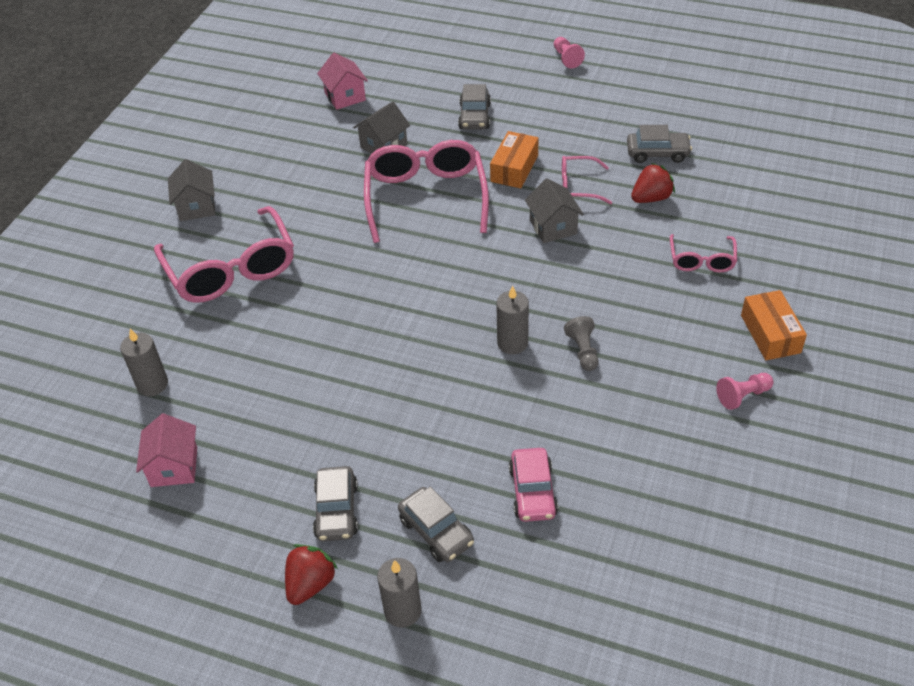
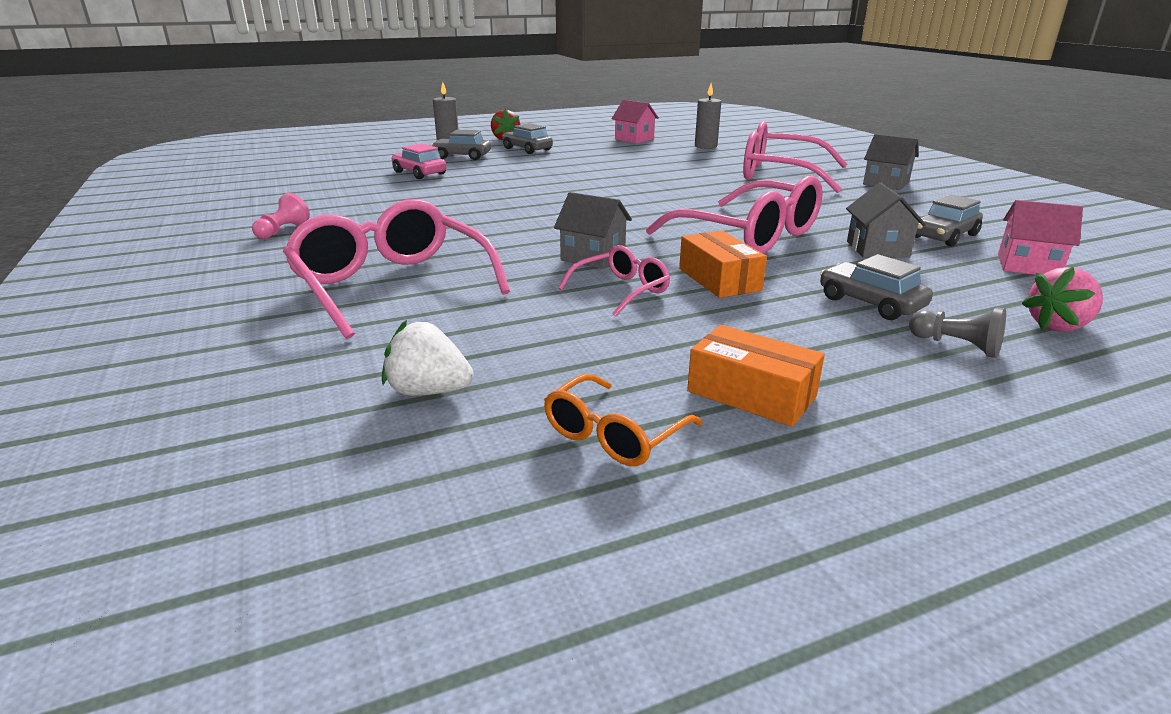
camera: 135 degrees right, 20 degrees down
grey candle [496,286,529,354] -> none
pink pawn [554,37,585,68] -> none
grey pawn [564,316,599,371] -> grey pawn moved to [909,307,1006,358]
grey car [627,125,692,163] -> grey car moved to [915,194,983,247]
red strawberry [631,163,675,203] -> none
pink glasses [670,234,737,272] -> pink glasses [283,199,510,339], size x1.97
orange box [741,290,807,360] -> orange box moved to [687,325,825,427]
none -> white strawberry [382,320,474,396]
none -> orange glasses [544,374,703,466]
none -> pink strawberry [1022,267,1103,332]

